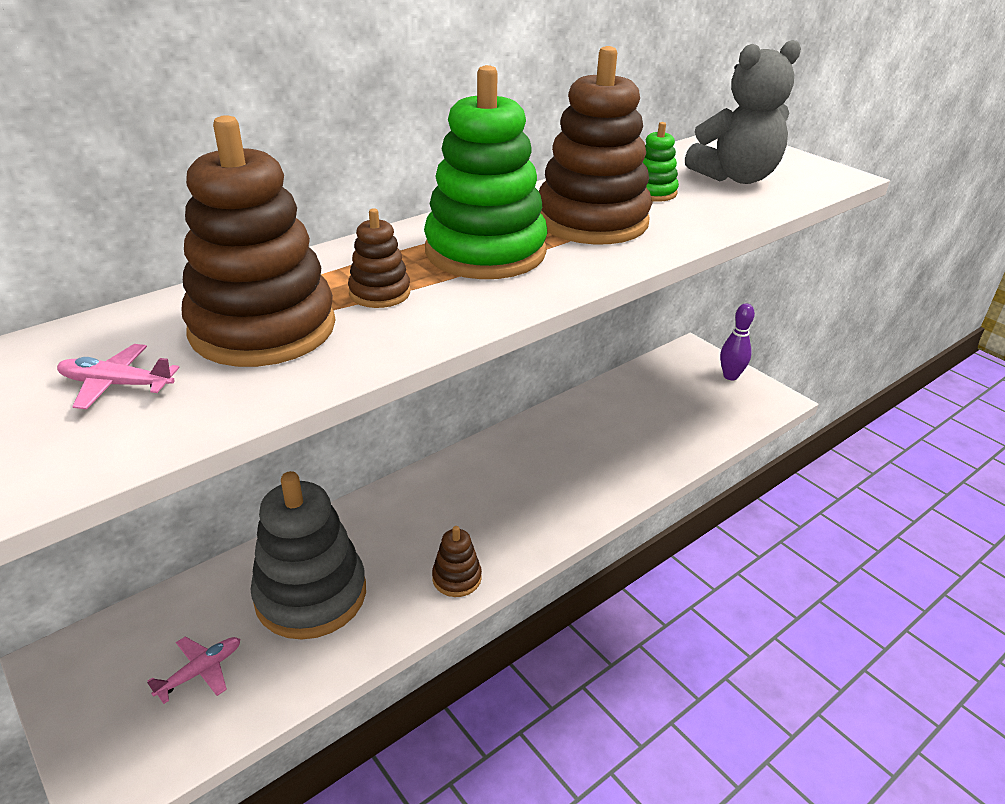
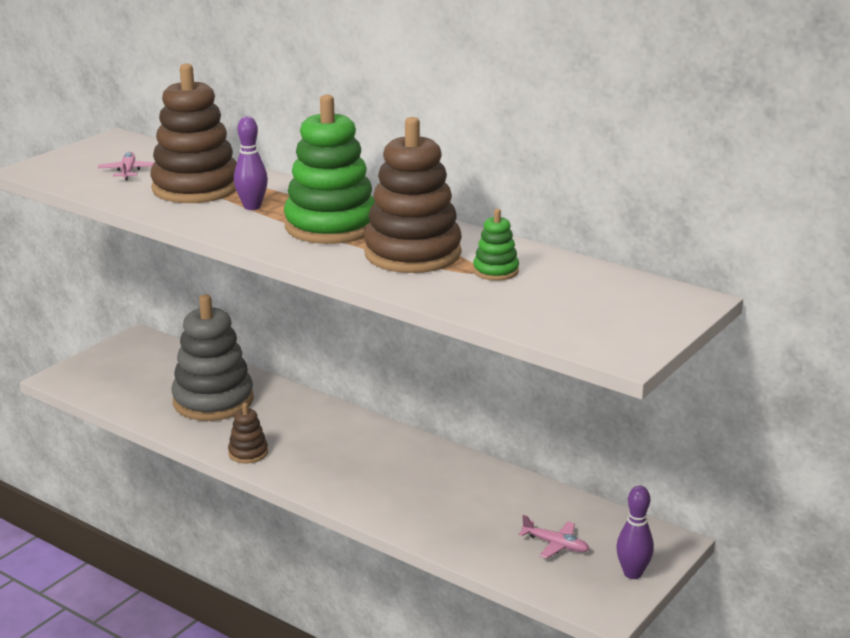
camera: 75 degrees right, 10 degrees down
pink plane [147,637,240,704] -> pink plane moved to [519,515,589,559]
brown stacking toy [348,208,410,308] -> purple bowling pin [234,116,268,210]
grey teddy bear [685,40,801,184] -> none

